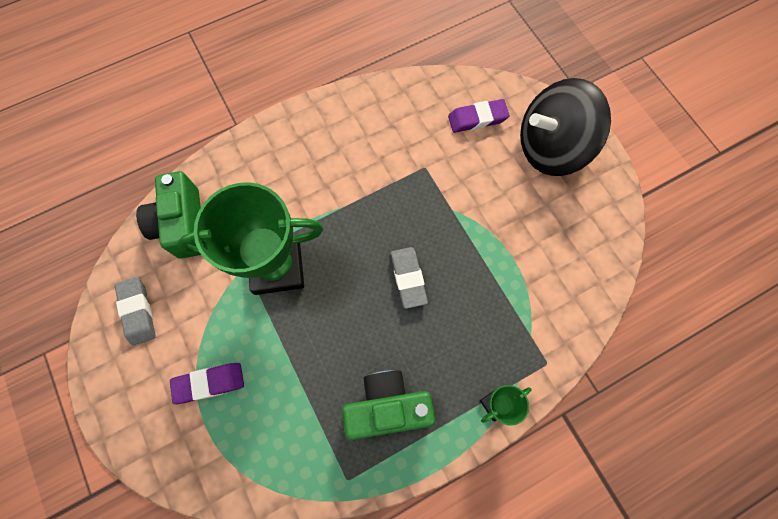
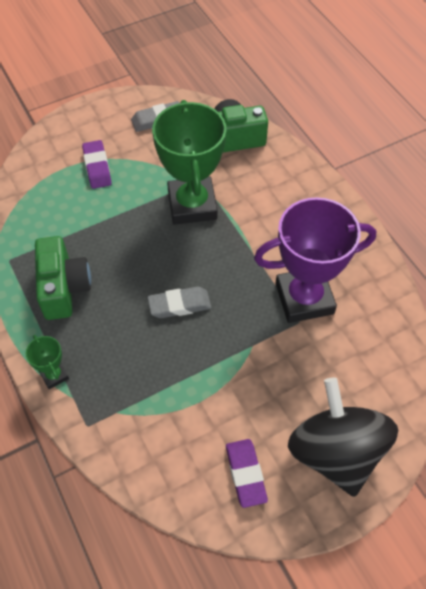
camera: 90 degrees right, 15 degrees down
purple eraser [448,99,510,133] -> purple eraser moved to [226,439,268,508]
none -> purple trophy [254,197,376,323]

